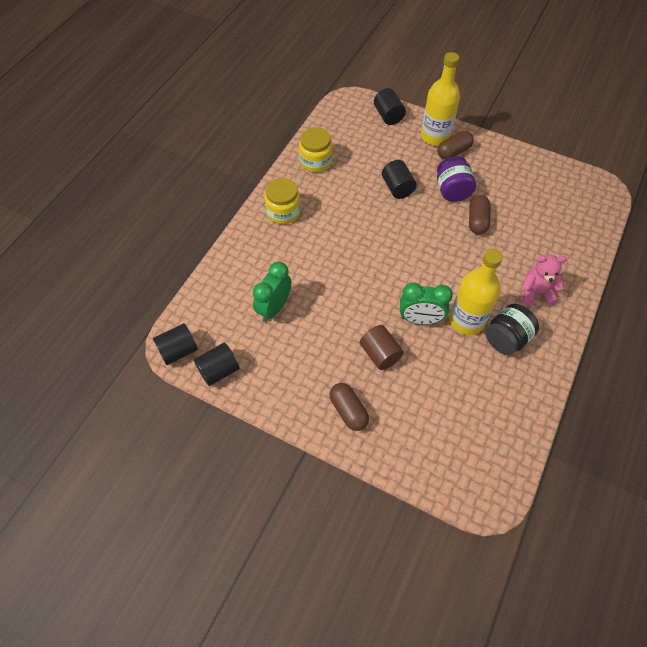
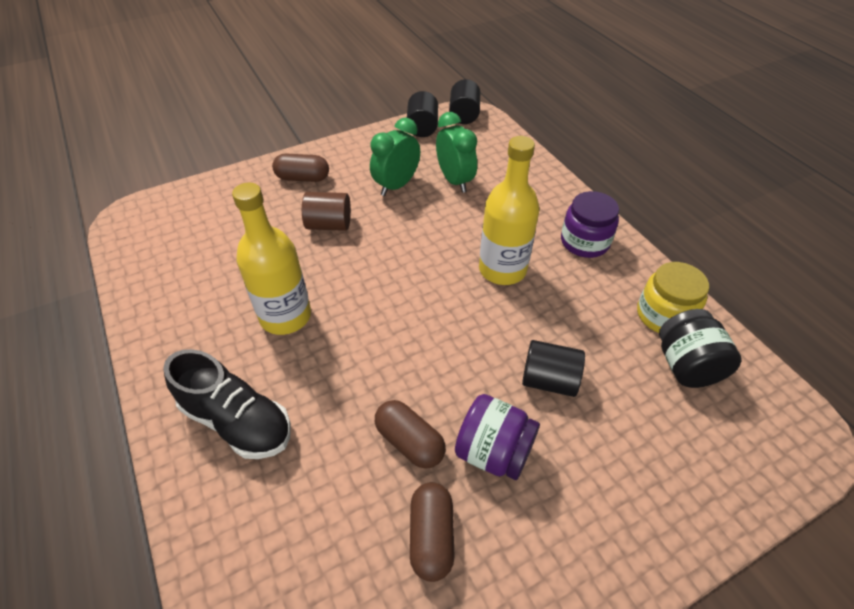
camera: 125 degrees right, 10 degrees down
yellow jar [264,178,301,224] -> purple jar [561,191,619,258]
black cylinder [374,88,406,125] -> none
green clock [400,283,453,325] -> green clock moved to [370,118,420,196]
yellow bottle [421,52,460,146] -> yellow bottle moved to [479,136,539,285]
brown capsule [437,131,474,159] -> brown capsule moved to [410,482,455,582]
black jar [485,304,539,355] -> black jar moved to [659,309,742,388]
pink teddy bear [522,254,567,306] -> black shoe [163,349,291,459]

